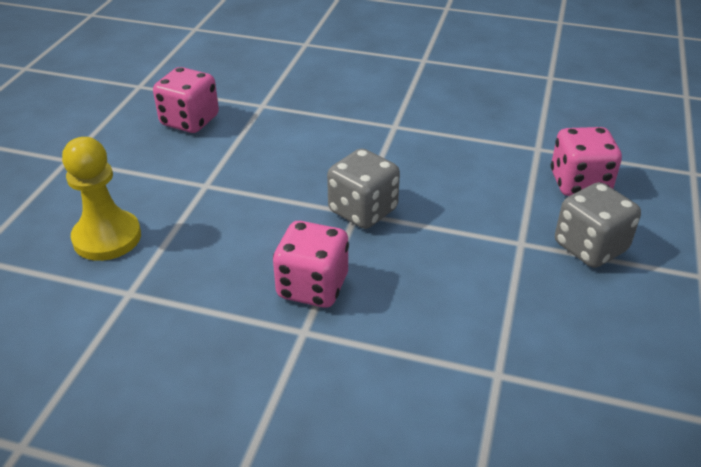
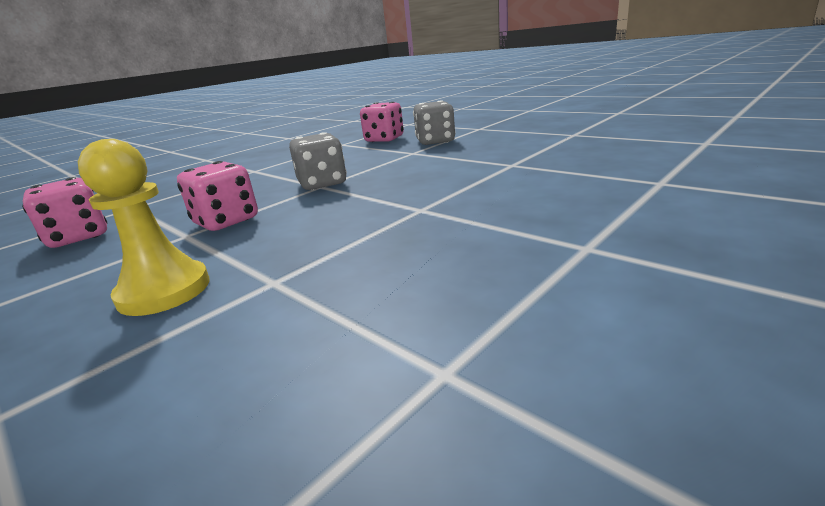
camera: 60 degrees left, 15 degrees down
pink dice [273,221,349,308] -> pink dice moved to [177,161,258,231]

